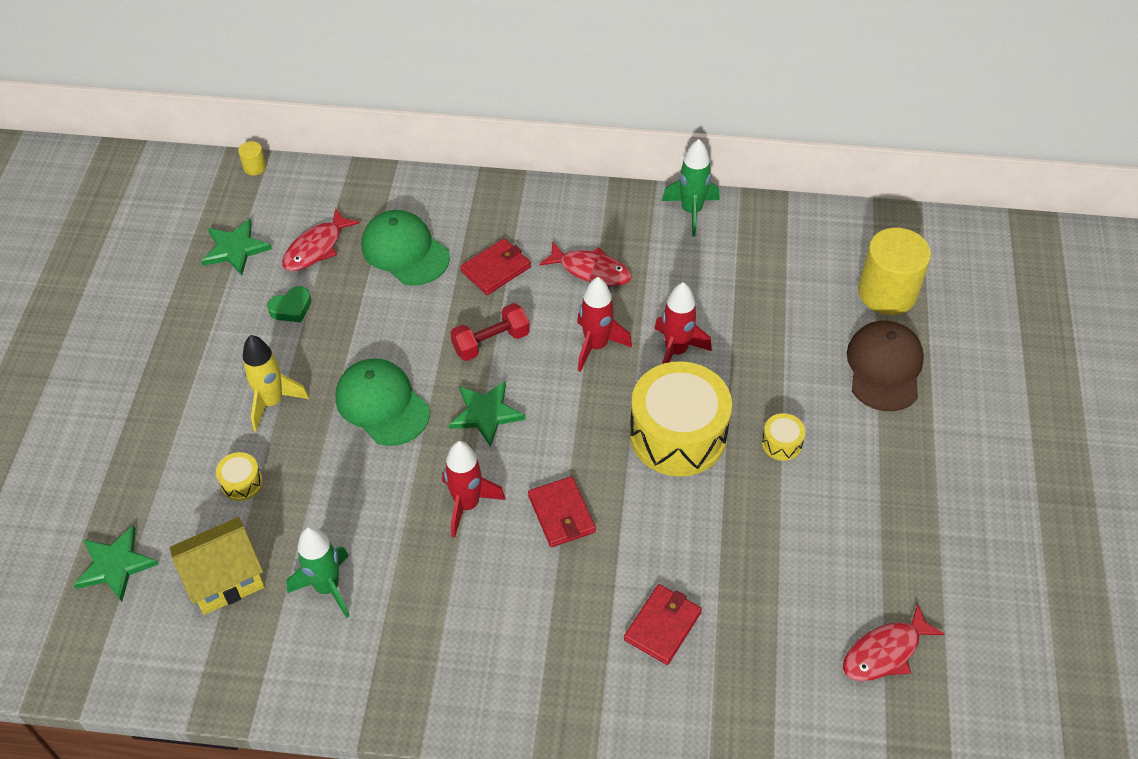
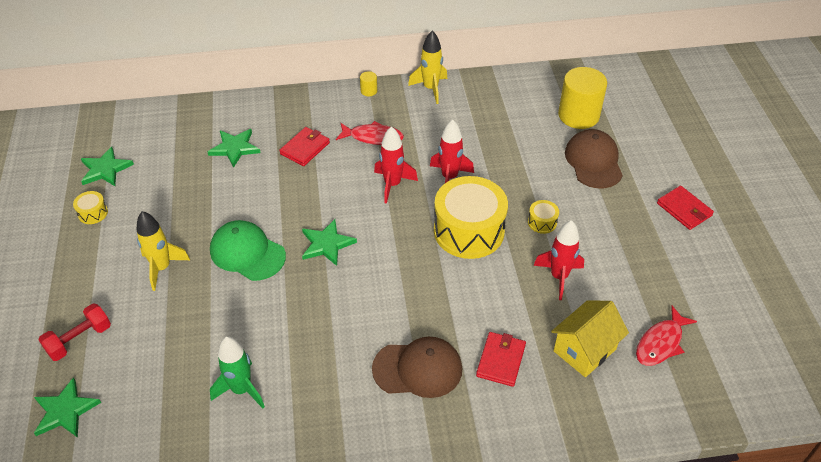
camera: 15 degrees left, 5 degrees down
yellow house [170,517,265,615] -> yellow house moved to [551,300,629,377]
yellow drum [216,452,263,501] -> yellow drum moved to [73,191,108,224]
yellow cylinder [238,141,266,175] -> yellow cylinder moved to [360,71,377,96]
green heart [267,286,311,322] -> none
red fish [282,208,360,271] -> none
green cap [361,210,450,286] -> green star [208,129,261,168]
red rocket [442,441,506,538] -> red rocket moved to [534,220,584,300]
red dumbbell [450,303,530,361] -> red dumbbell moved to [38,303,111,361]
red wallet [528,476,596,547] -> red wallet moved to [657,186,714,230]
green rocket [662,139,720,236] -> yellow rocket [408,31,447,104]
none -> brown cap [372,337,462,398]

